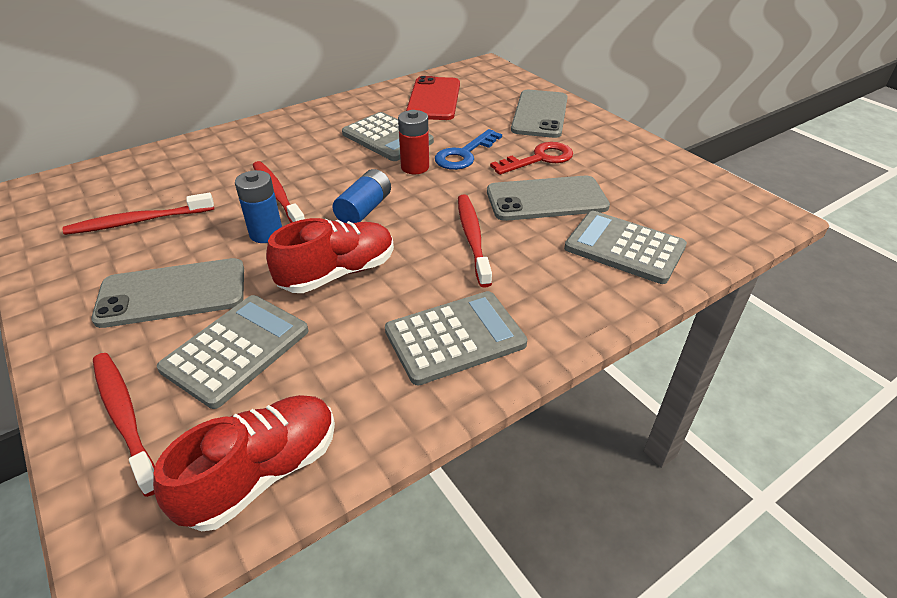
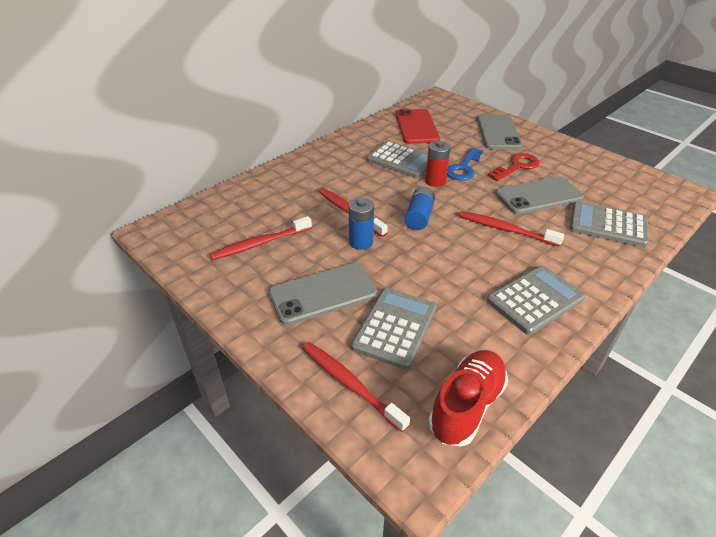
camera: 10 degrees left, 0 degrees up
red shoe [266,218,394,293] -> none
red toothbrush [458,195,492,288] -> red toothbrush turned 45 degrees counterclockwise [459,211,564,247]

